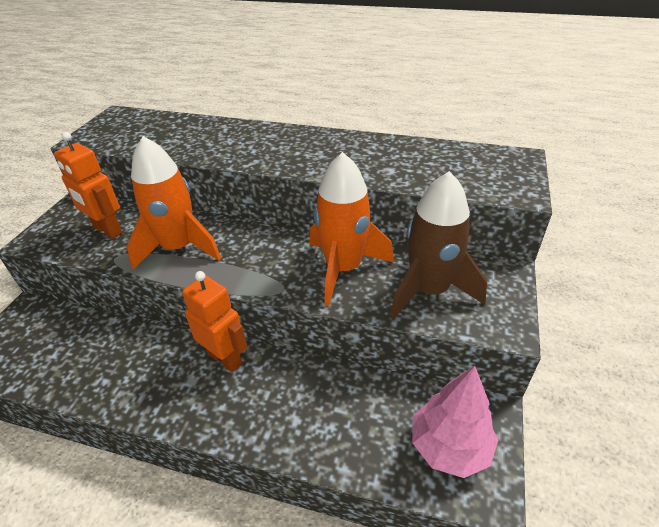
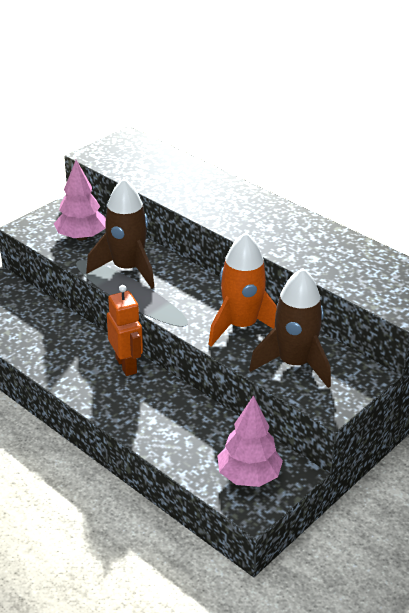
camera: 25 degrees right, 5 degrees down
orange robot [54,132,122,239] -> pink tree [54,160,106,241]
orange rocket [127,136,221,270] -> brown rocket [86,178,154,288]

